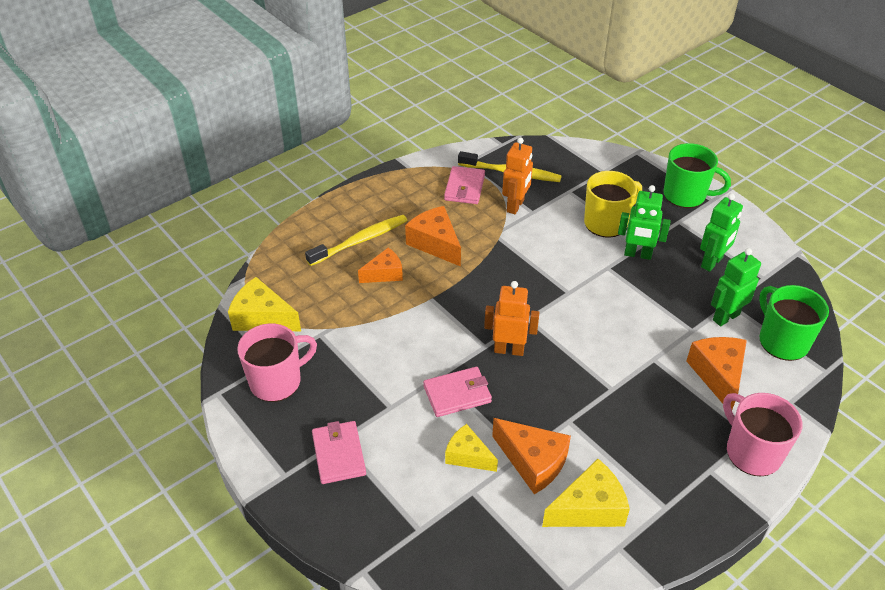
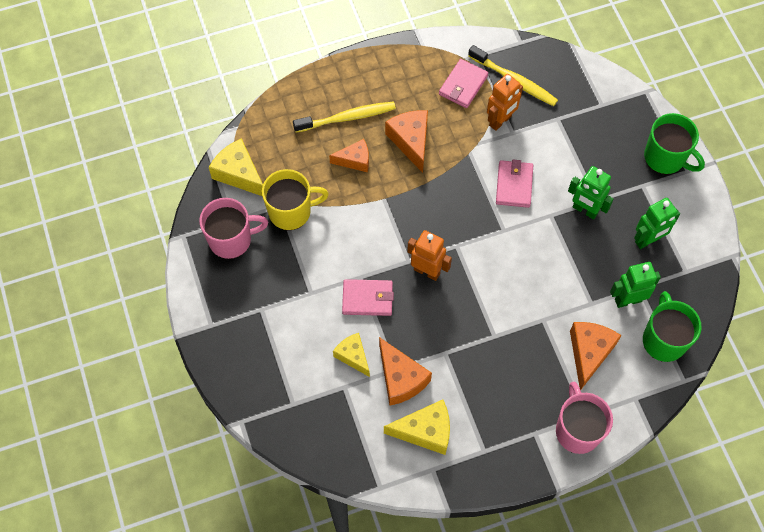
camera: 20 degrees right, 20 degrees up
pink wallet [312,421,366,484] -> pink wallet moved to [496,159,533,208]
yellow mug [584,171,642,238] -> yellow mug moved to [262,169,329,230]

